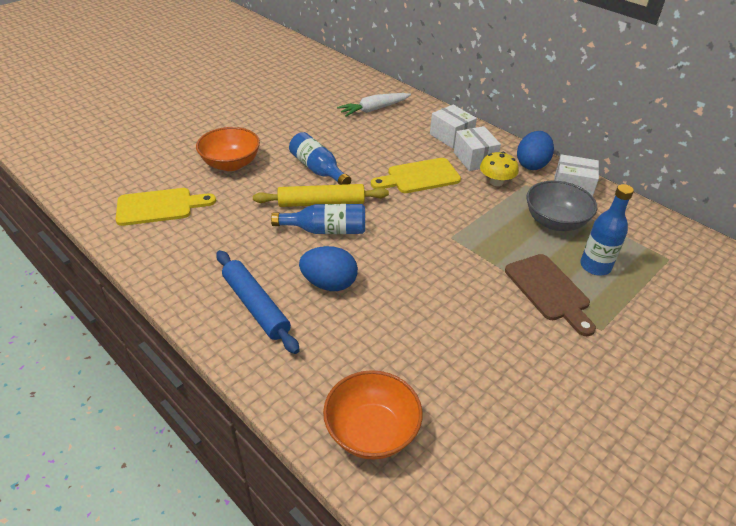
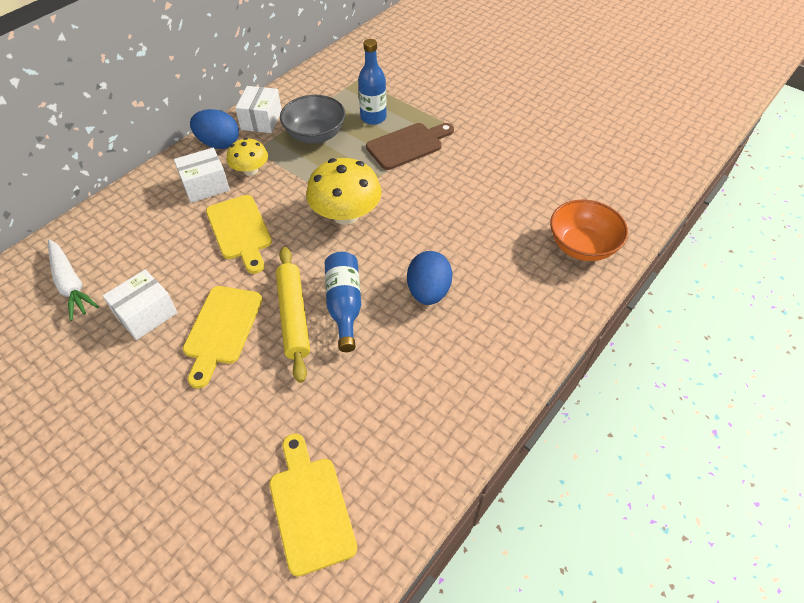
camera: 95 degrees left, 10 degrees up
orange bowl [196,127,260,171] -> none
blue rolling pin [216,250,300,354] -> none
blue bottle [289,132,351,185] -> yellow cutting board [183,286,263,388]
white box [430,105,477,149] -> white box moved to [102,269,178,340]
none -> yellow mushroom [306,158,381,225]

